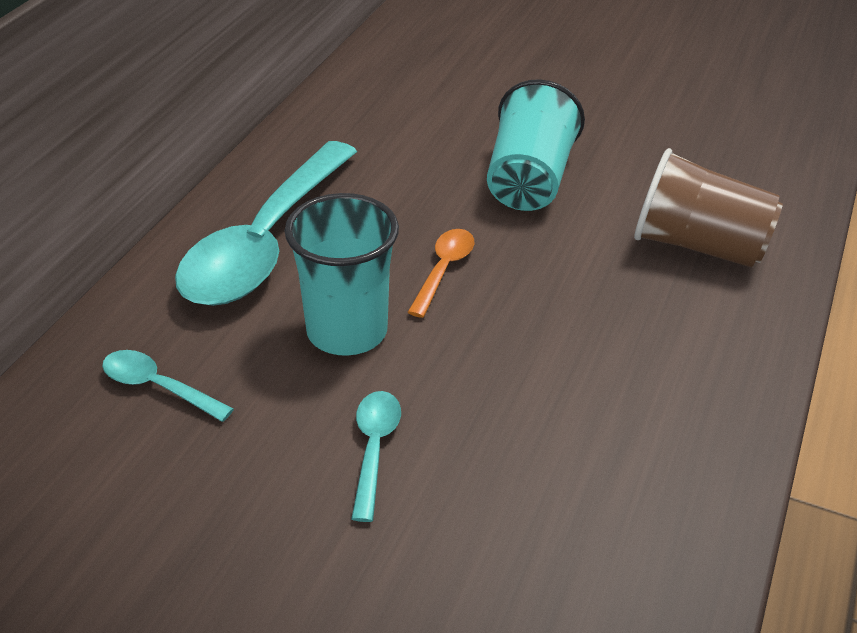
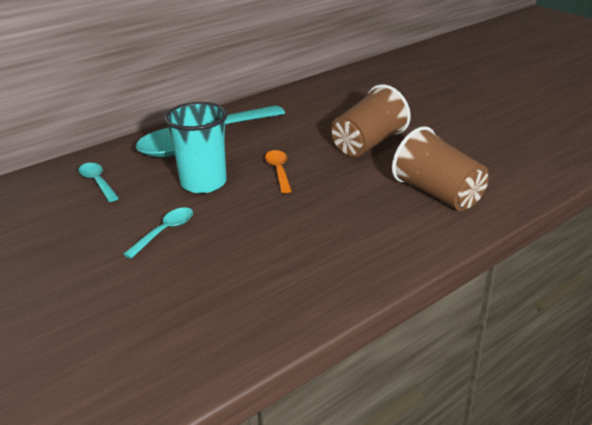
camera: 30 degrees right, 10 degrees down
orange spoon [408,229,474,318] -> orange spoon turned 60 degrees counterclockwise [265,150,291,193]
turquoise cup [487,79,585,211] -> brown cup [331,84,411,157]

